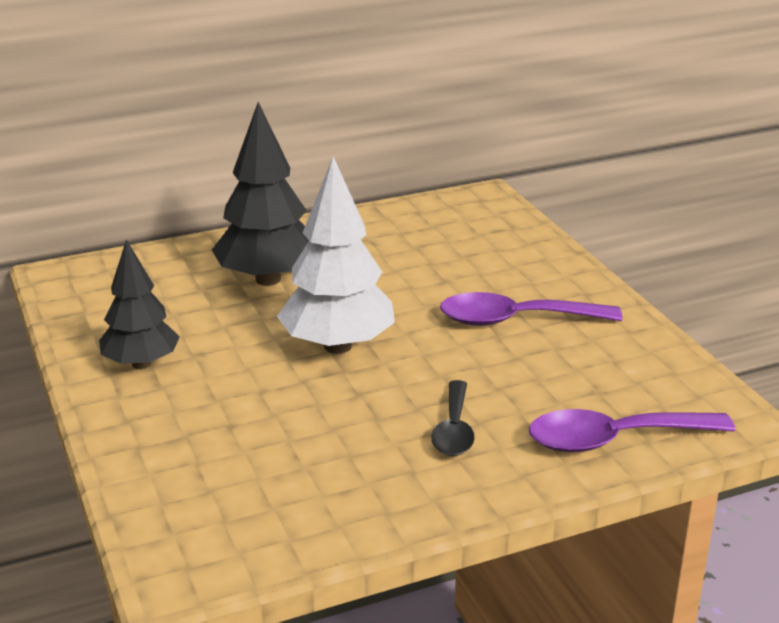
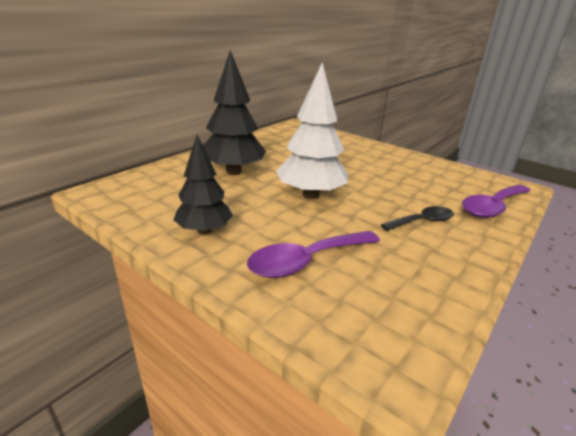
camera: 30 degrees left, 0 degrees up
black spoon [431,380,475,456] -> black spoon turned 90 degrees counterclockwise [381,206,454,231]
purple spoon [440,292,622,326] -> purple spoon moved to [247,231,380,278]

